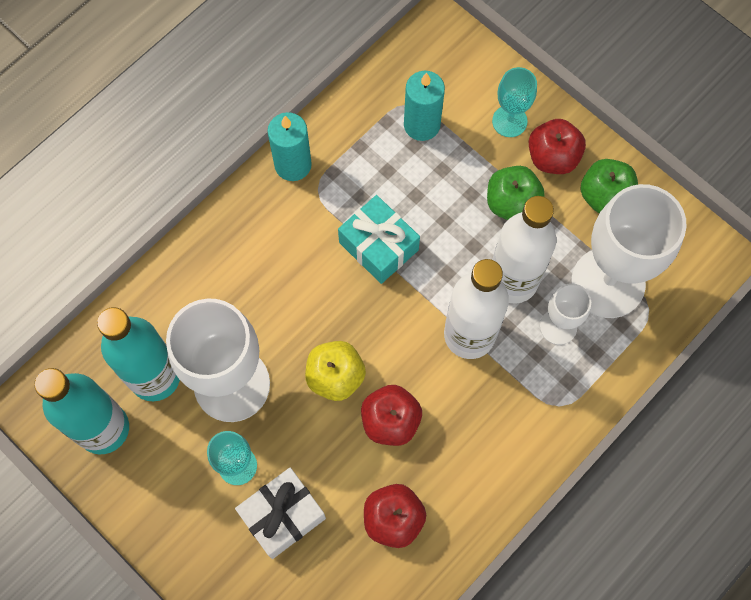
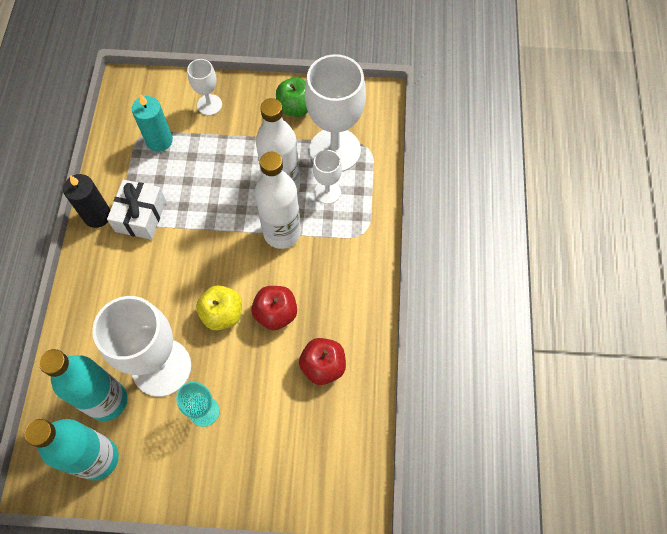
camera: 40 degrees left, 5 degrees down
white gift [235,467,326,559] -> white gift moved to [107,180,166,240]
turquoise candle [268,112,312,181] -> black candle [63,174,111,228]
turquoise gift [338,195,420,284] -> none
green apple [487,166,545,220] -> none
turquoise goblet [492,67,537,137] -> white goblet [187,59,222,116]
red apple [529,119,586,174] -> none

